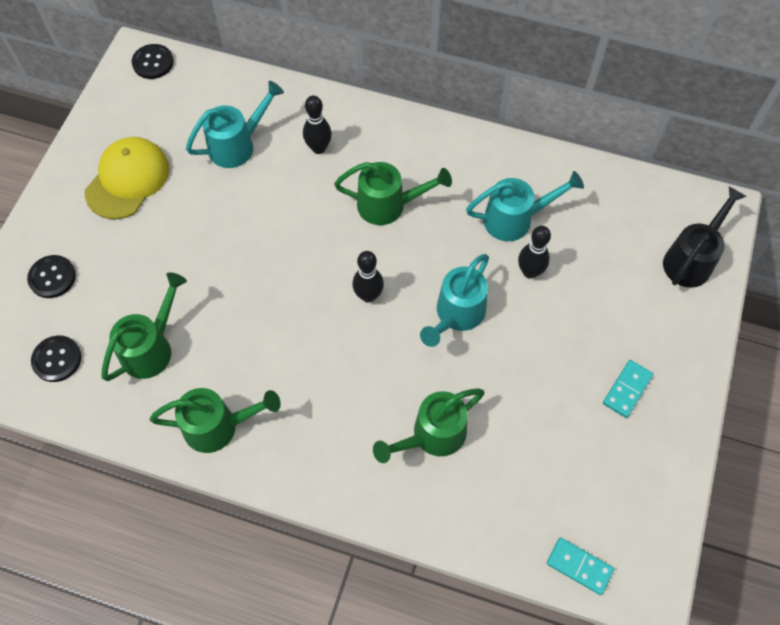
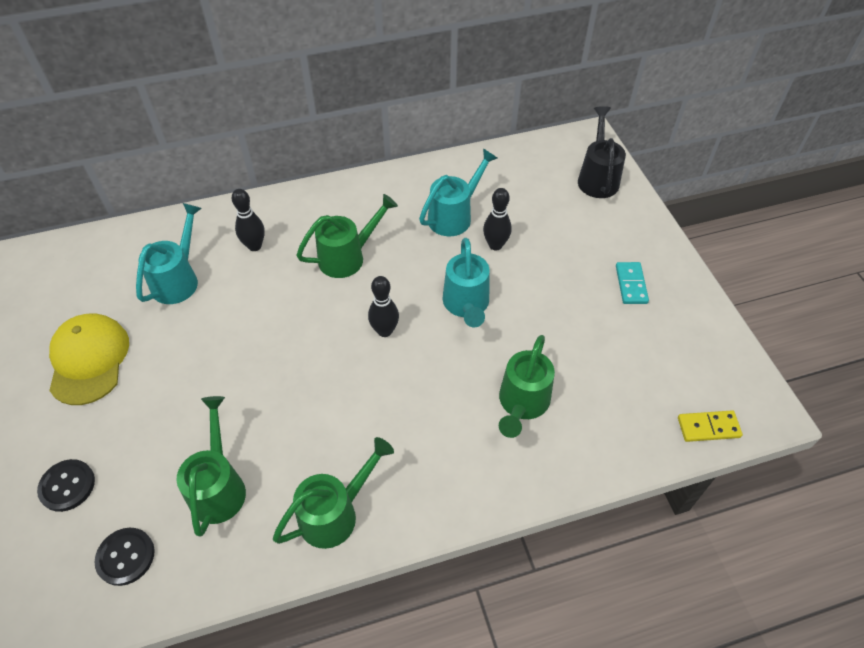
camera: 35 degrees left, 10 degrees down
black button [132,44,174,79] -> none
turquoise domino [547,538,614,595] -> yellow domino [678,410,743,442]

